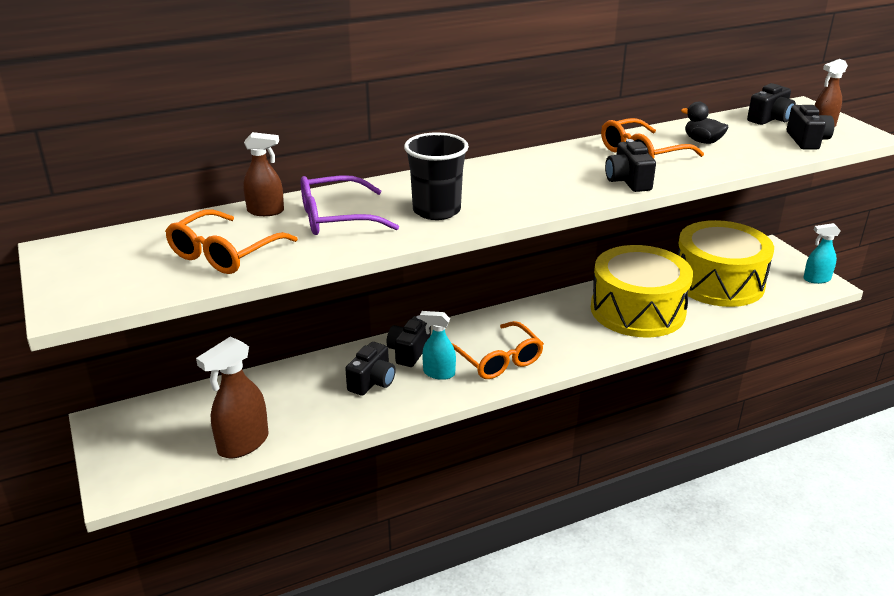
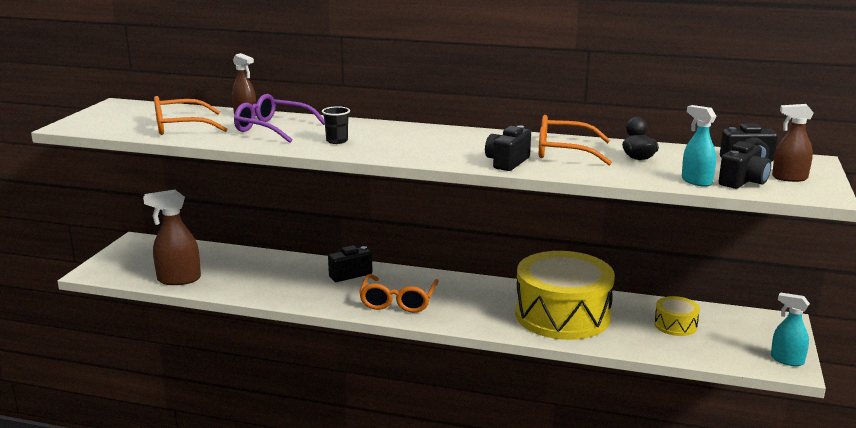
camera: 40 degrees right, 10 degrees down
black camera [345,342,396,396] -> none
black cup [404,132,469,220] -> black cup [322,106,350,144], size x0.55
turquoise spray bottle [420,311,456,380] -> turquoise spray bottle moved to [682,105,716,187]
yellow drum [677,220,774,307] -> yellow drum [654,296,700,336], size x0.43

